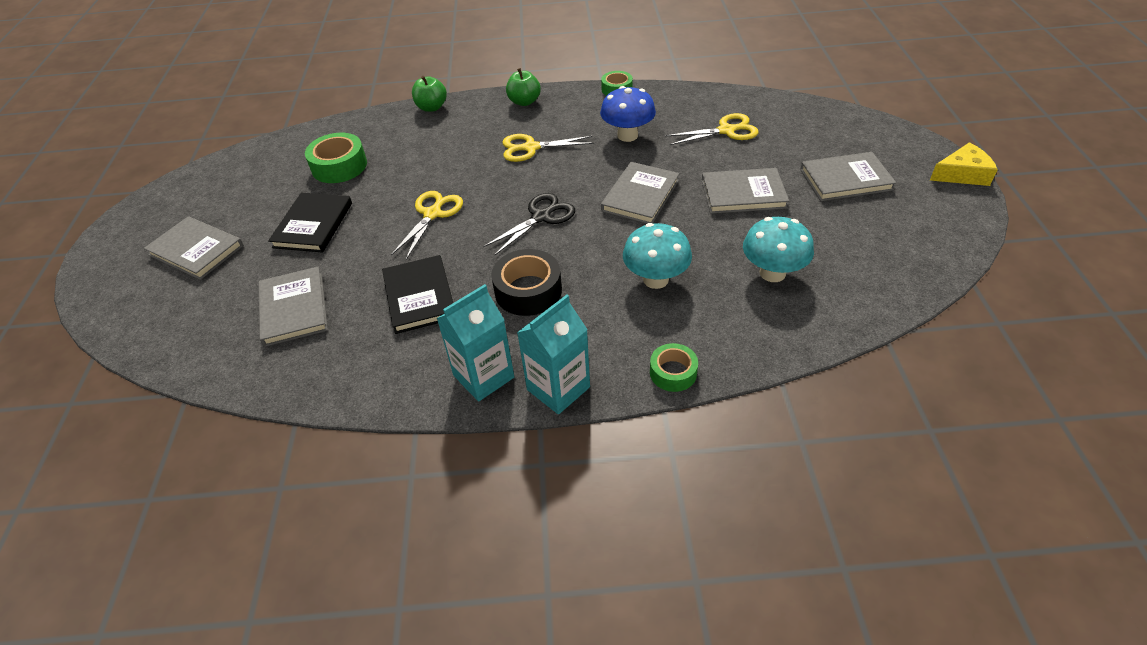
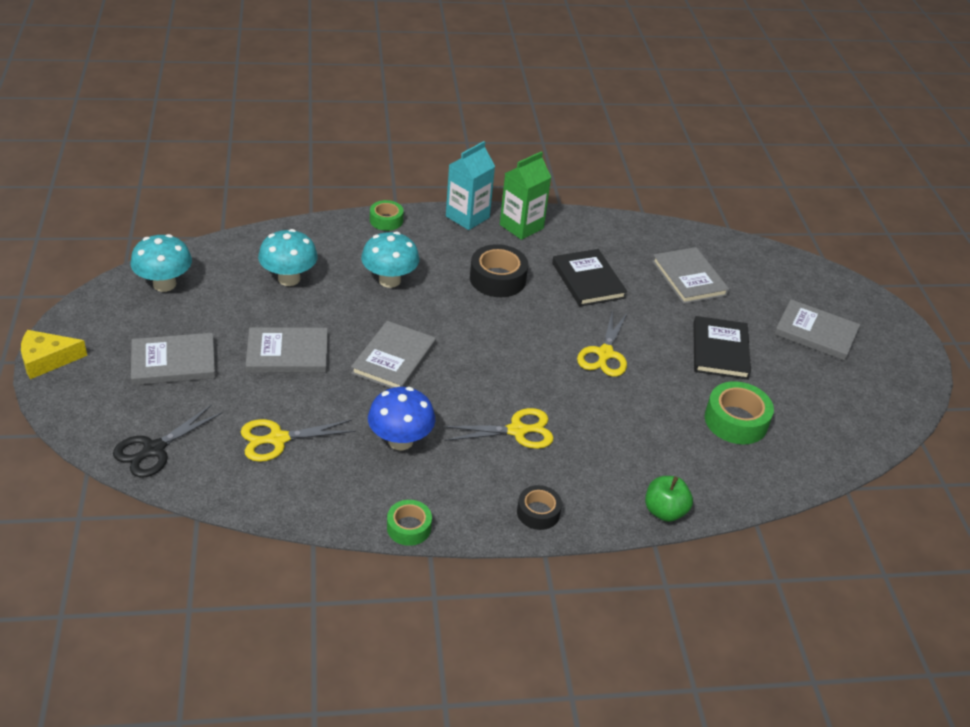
camera: 170 degrees right, 5 degrees down
turquoise carton [436,284,514,402] -> green carton [500,151,551,240]
black scissors [483,193,575,255] -> black scissors moved to [113,404,223,477]
green apple [506,68,541,106] -> black tape [517,485,562,530]
none -> turquoise mushroom [130,234,192,292]

